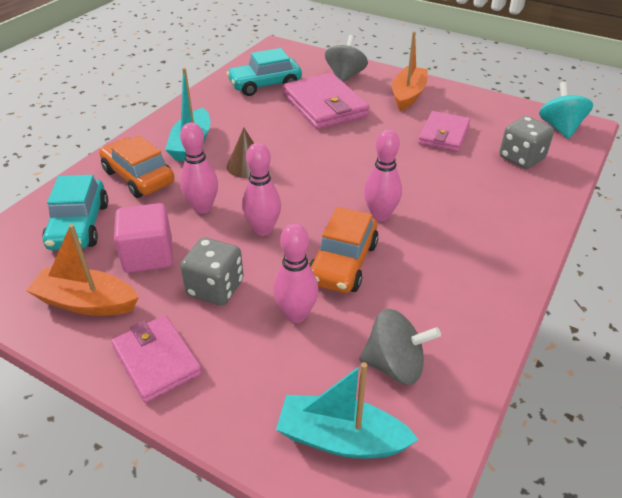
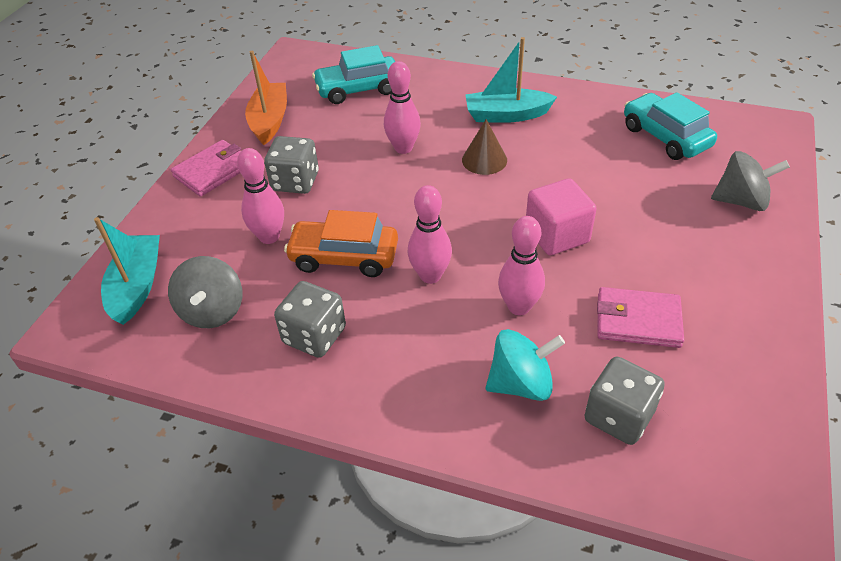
camera: 80 degrees right, 5 degrees up
orange car [99,135,174,198] -> none
pink cube [114,203,173,273] -> pink cube moved to [526,178,597,255]
pink bowling pin [242,143,281,236] -> pink bowling pin moved to [498,216,545,316]
pink wallet [283,73,369,130] -> none
orange boat [392,31,428,111] -> none
turquoise spinning top [539,82,593,139] -> turquoise spinning top moved to [485,329,565,401]
none -> grey dice [274,281,346,358]

